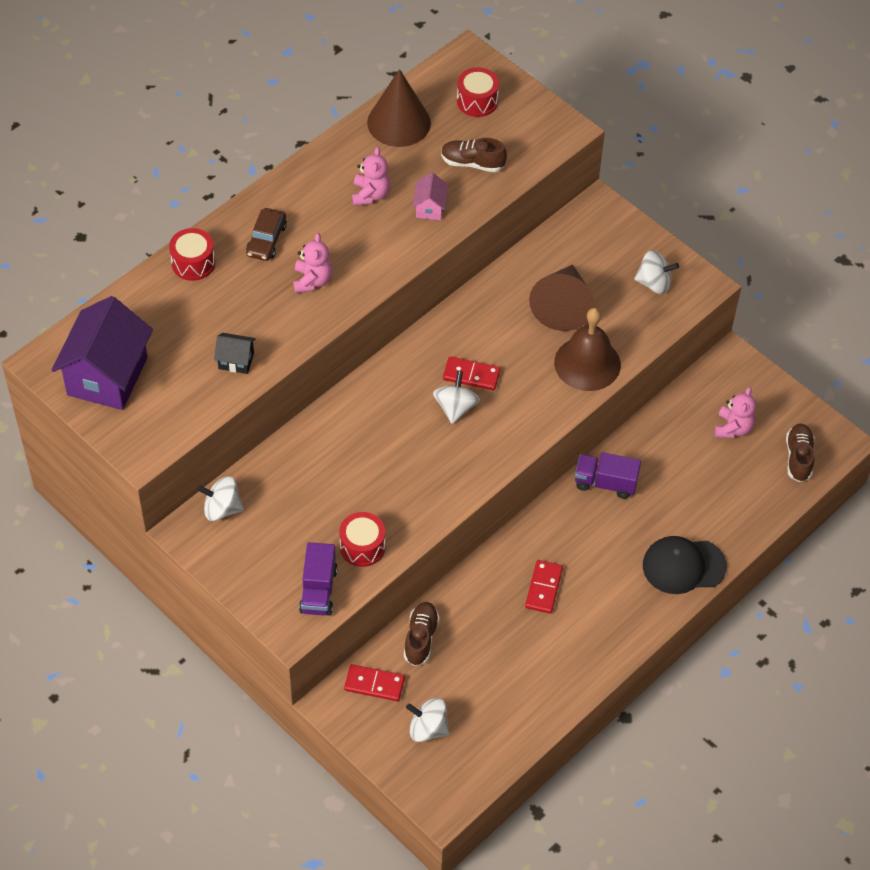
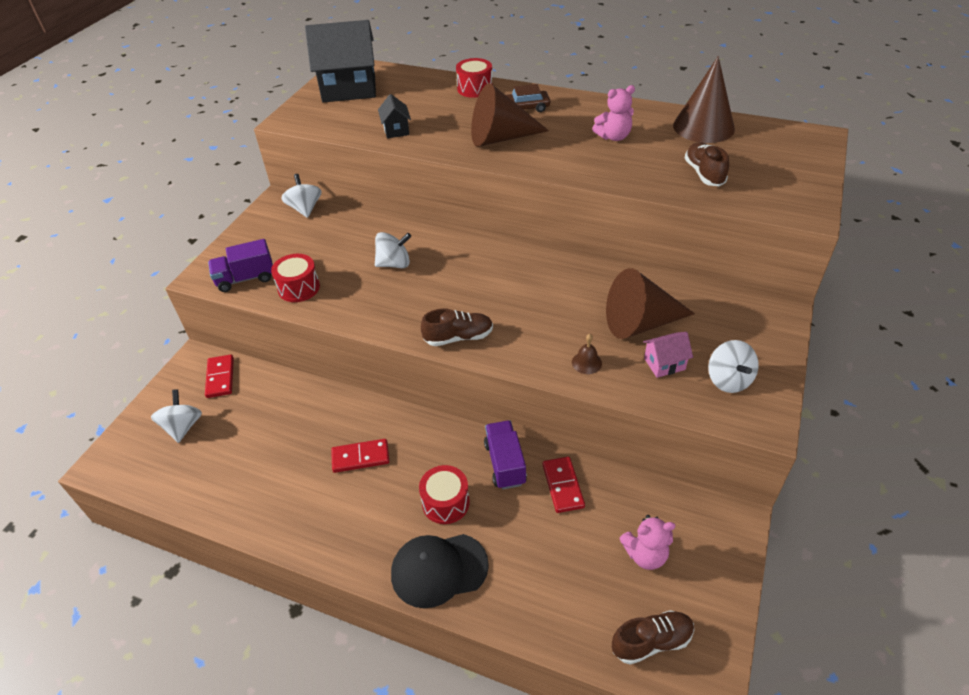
camera: 70 degrees right, 10 degrees down
purple house [51,296,153,410] -> black house [305,20,376,103]
pink teddy bear [293,233,332,293] -> brown cone [471,83,549,147]
brown shoe [404,602,440,666] -> brown shoe moved to [421,308,493,346]
pink house [412,173,448,220] -> pink house moved to [643,332,693,378]
white spinning top [433,371,480,424] -> white spinning top moved to [375,232,411,268]
red domino [443,356,501,390] -> red domino moved to [542,457,585,513]
red drum [457,67,499,117] -> red drum moved to [419,465,470,524]
brown bell [554,308,621,391] -> brown bell [572,334,602,374], size x0.41
black cap [643,536,727,594] -> black cap turned 75 degrees counterclockwise [391,534,489,608]

